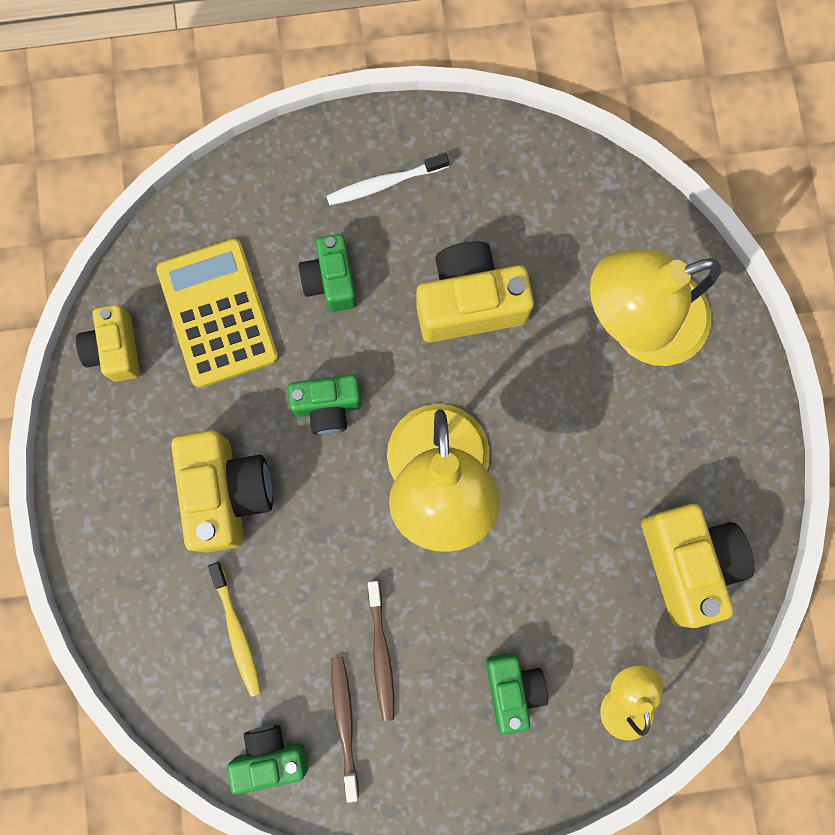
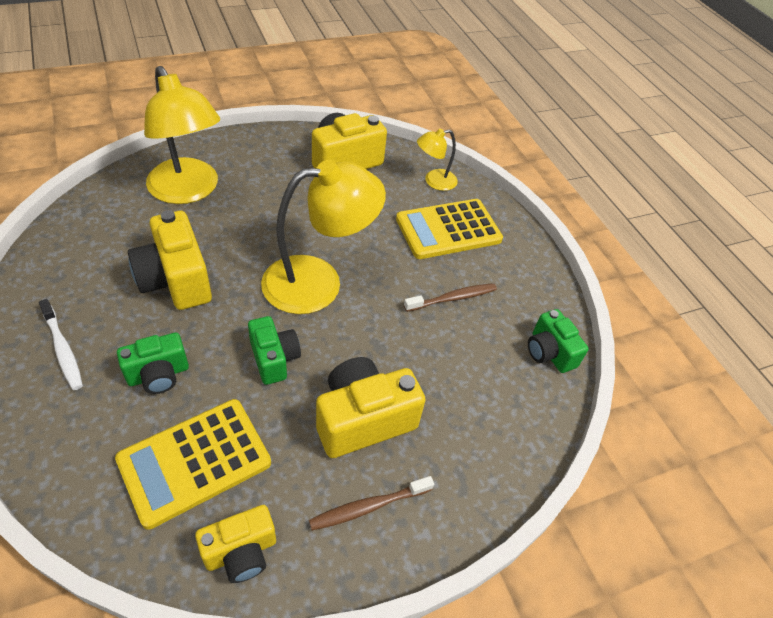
camera: 110 degrees left, 30 degrees down
yellow toothbrush [208,562,262,697] -> none
brown toothbrush [331,657,359,803] -> brown toothbrush moved to [309,476,434,531]
green camera [486,653,548,734] -> yellow calculator [396,199,503,259]

